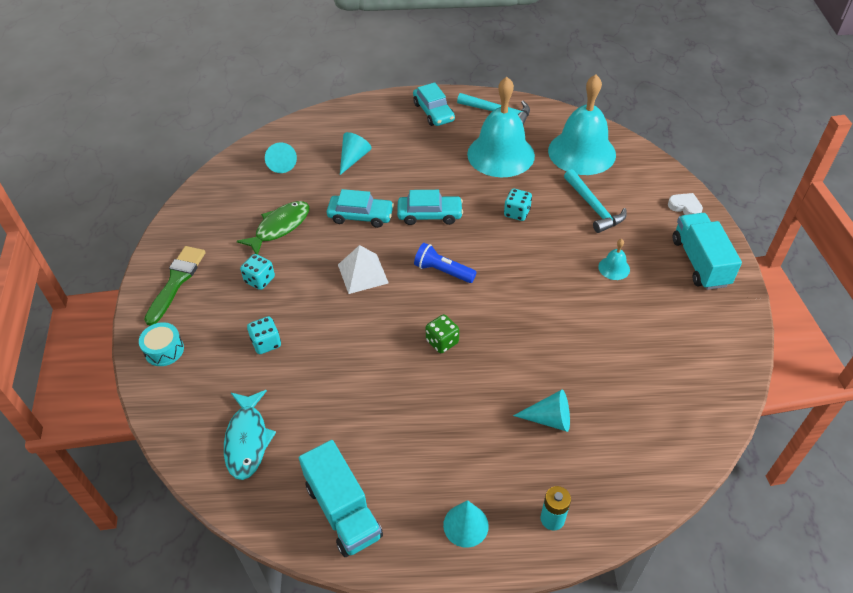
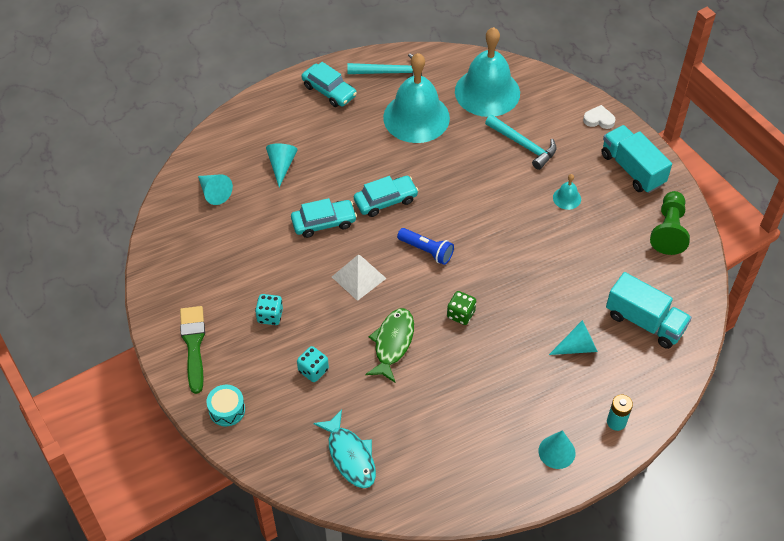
camera: 25 degrees left, 5 degrees up
green fish [237,201,309,255] -> green fish moved to [365,308,414,383]
turquoise truck [299,440,383,557] -> turquoise truck moved to [606,272,692,349]
blue flashlight [414,243,477,283] -> blue flashlight turned 150 degrees counterclockwise [397,228,454,265]
turquoise dice [504,188,532,221] -> none
none -> green pawn [650,191,690,255]

